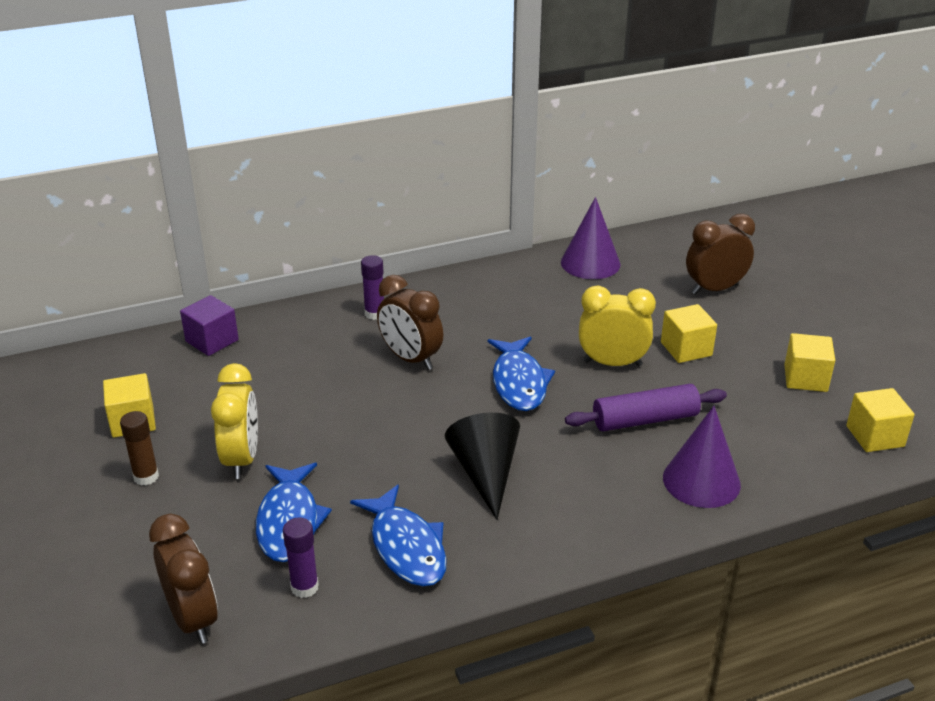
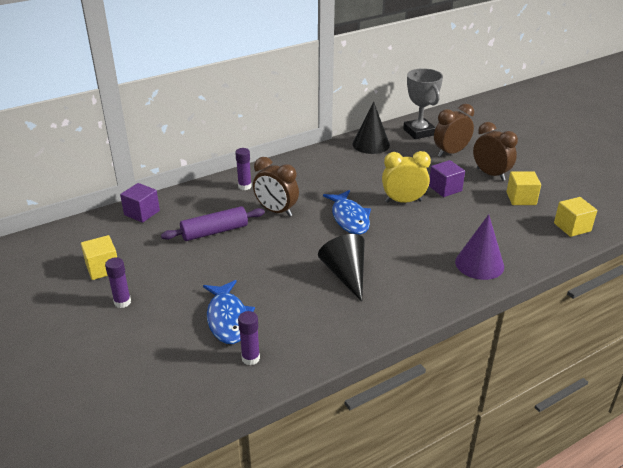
camera: 10 degrees left, 0 degrees up
brown glue stick [120,411,159,486] -> purple glue stick [105,257,131,308]
brown clock [149,514,218,644] -> brown clock moved to [473,122,518,181]
yellow clock [211,363,258,479] -> none
blue fish [350,484,447,586] -> none
purple cone [561,197,620,279] -> black cone [352,101,390,154]
purple rolling pin [565,384,727,431] -> purple rolling pin moved to [161,206,265,241]
yellow cube [661,304,717,363] -> purple cube [429,160,465,197]
none -> grey trophy [403,68,443,139]

